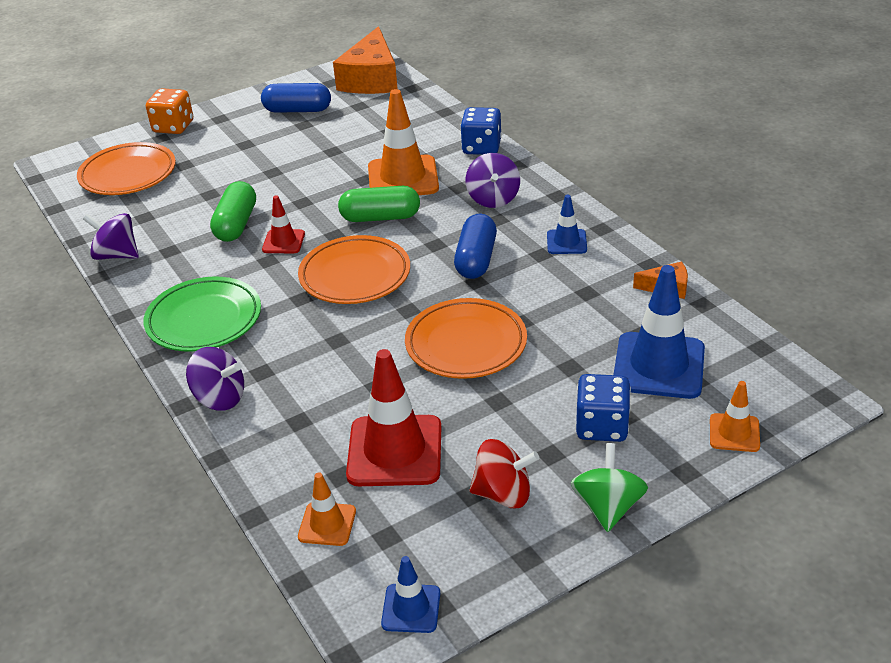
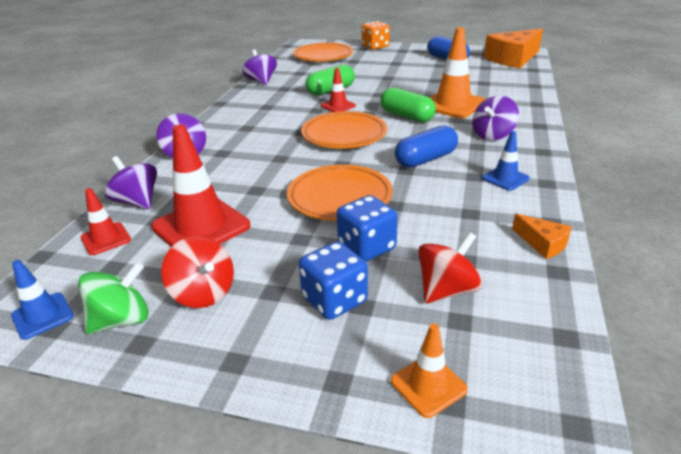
camera: 45 degrees right, 5 degrees down
green plate [143,277,261,352] -> none
orange traffic cone [298,472,356,546] -> red traffic cone [81,188,131,255]
blue dice [460,107,502,155] -> blue dice moved to [337,195,398,262]
green spinning top [571,443,648,532] -> green spinning top moved to [78,262,149,334]
blue traffic cone [613,265,705,399] -> red spinning top [418,232,482,303]
none -> purple spinning top [105,156,157,209]

